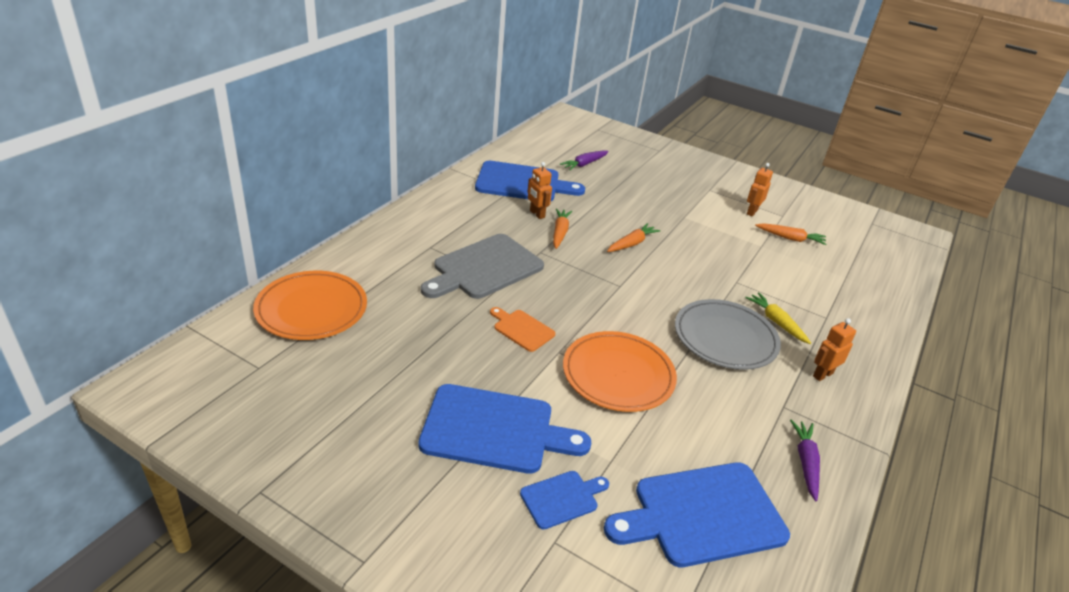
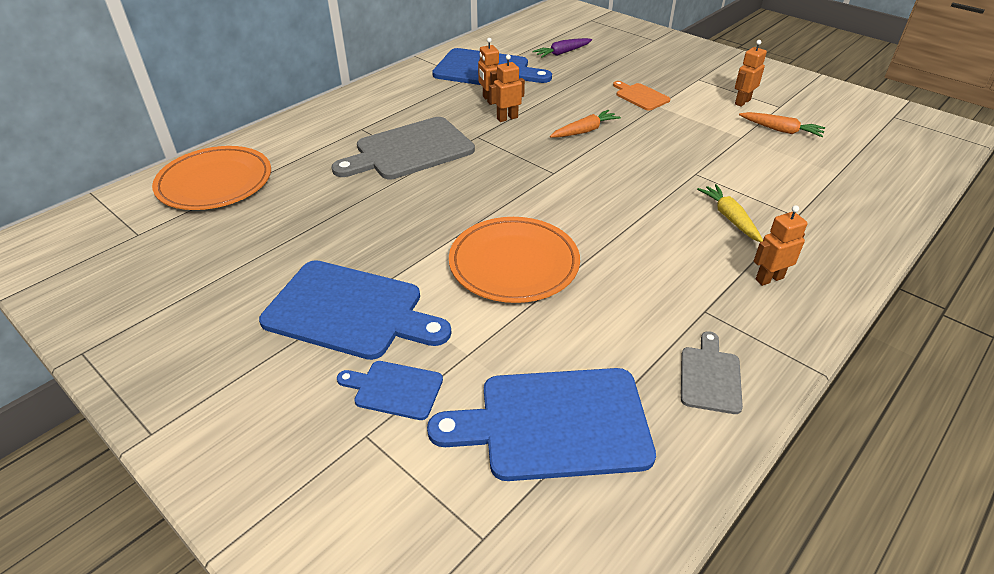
camera: 15 degrees right, 5 degrees up
orange cutting board [490,307,555,352] -> orange cutting board moved to [613,81,670,111]
blue cutting board [520,471,609,530] -> blue cutting board turned 150 degrees counterclockwise [337,361,443,420]
orange carrot [553,208,572,249] -> orange robot [489,55,525,122]
grey plate [675,299,781,370] -> none
purple carrot [790,420,820,501] -> grey cutting board [681,331,743,414]

